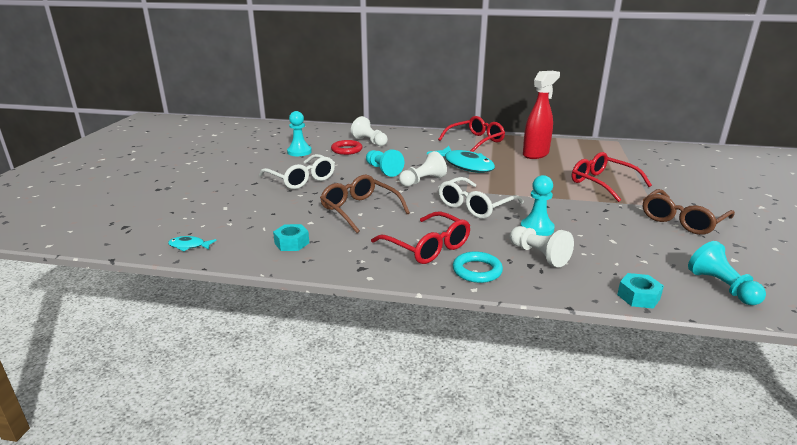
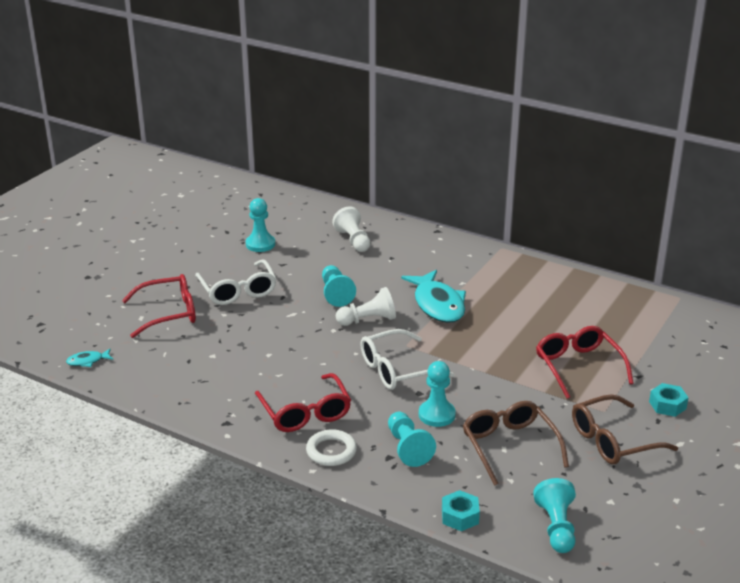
camera: 20 degrees right, 5 degrees up
turquoise fish [168,236,217,251] -> turquoise fish turned 45 degrees counterclockwise [66,349,113,367]
turquoise nut [273,224,309,251] -> turquoise nut moved to [649,383,689,417]
brown glasses [320,175,410,233] -> brown glasses moved to [463,401,569,486]
red ring [331,140,362,155] -> none
red glasses [438,116,505,152] -> red glasses moved to [122,274,196,338]
turquoise ring [453,252,503,283] -> white ring [306,429,357,466]
white pawn [510,226,574,268] -> turquoise pawn [388,412,436,467]
red spray bottle [523,71,560,159] -> none

